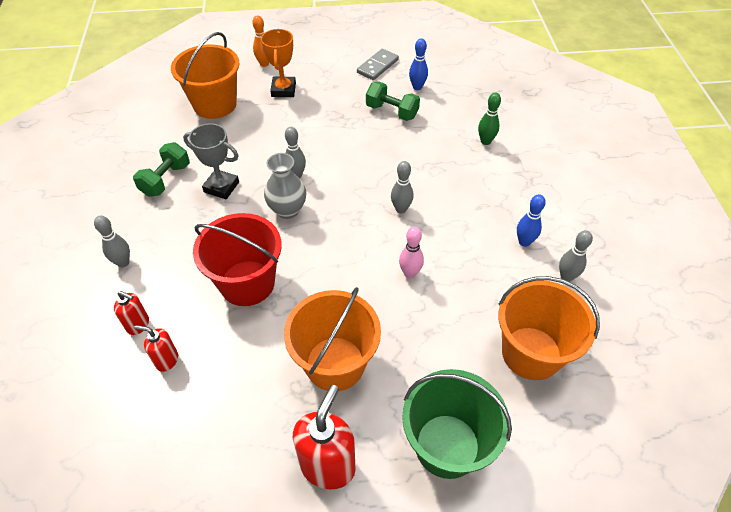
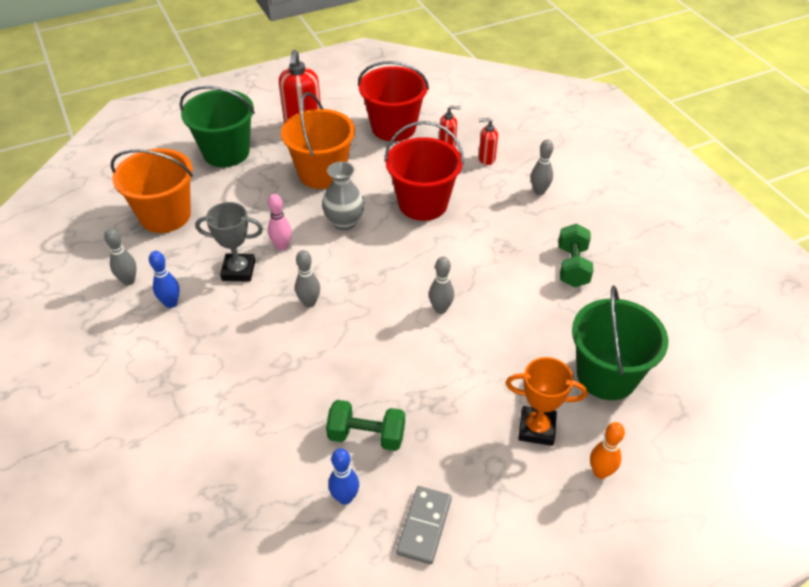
camera: 160 degrees right, 5 degrees down
orange bucket [171,32,240,119] -> green bucket [572,285,668,400]
grey trophy [183,123,239,199] -> grey trophy moved to [195,202,263,282]
orange trophy [261,29,296,97] -> orange trophy turned 60 degrees counterclockwise [506,357,587,446]
grey vase [264,153,306,219] -> grey vase moved to [322,161,364,230]
green bowling pin [478,93,501,145] -> none
none -> red bucket [358,61,429,141]

